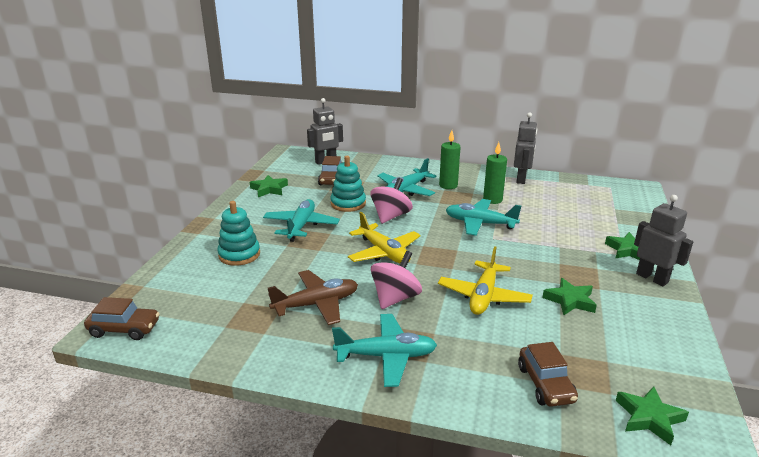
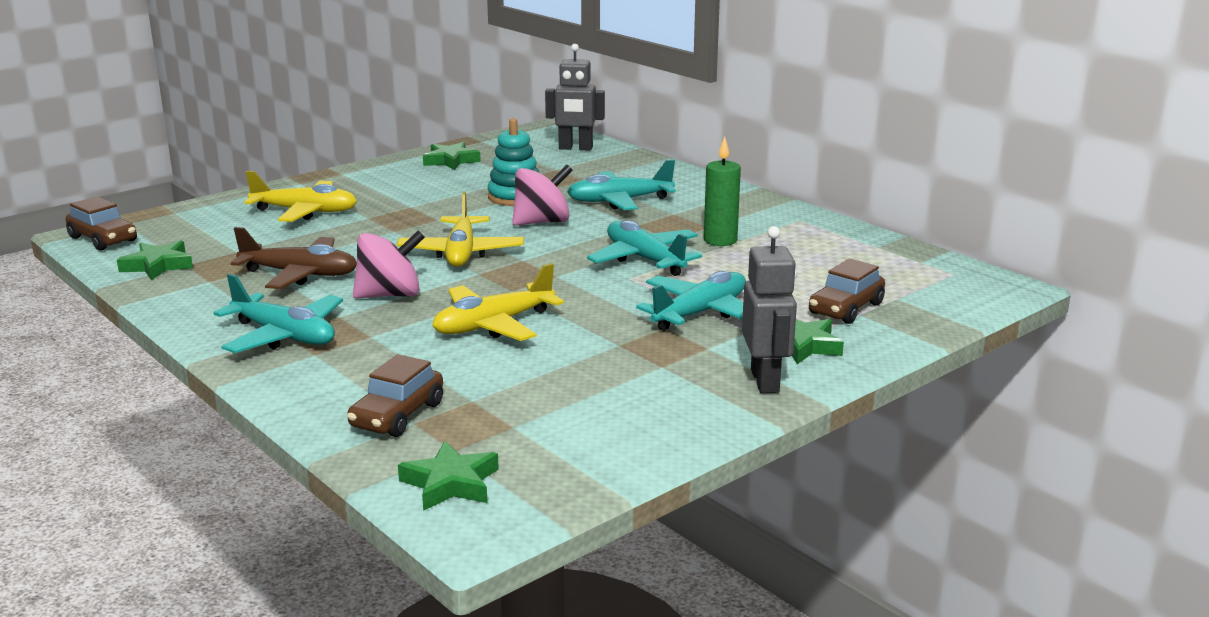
camera: 35 degrees right, 5 degrees down
turquoise stacking toy [217,201,260,266] -> yellow plane [244,171,357,222]
turquoise plane [263,199,340,242] -> turquoise plane moved to [636,271,746,331]
brown car [318,156,343,185] -> brown car moved to [809,258,885,324]
green candle [439,130,460,189] -> none
grey robot [514,112,537,184] -> none
green star [542,278,597,315] -> green star moved to [117,241,193,280]

